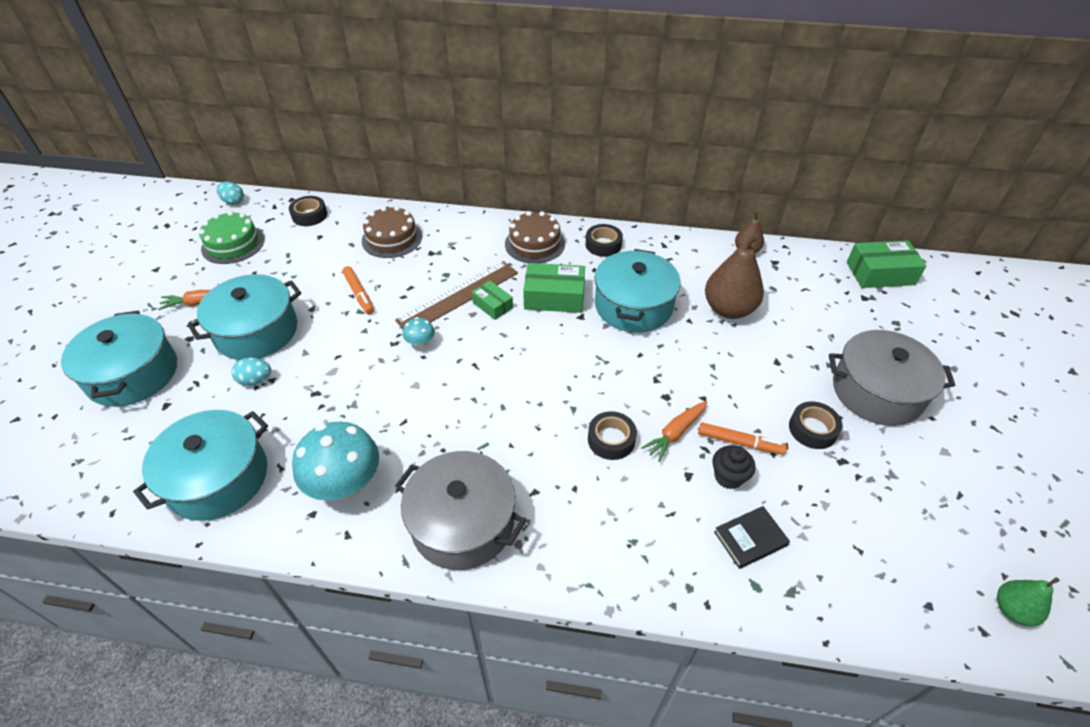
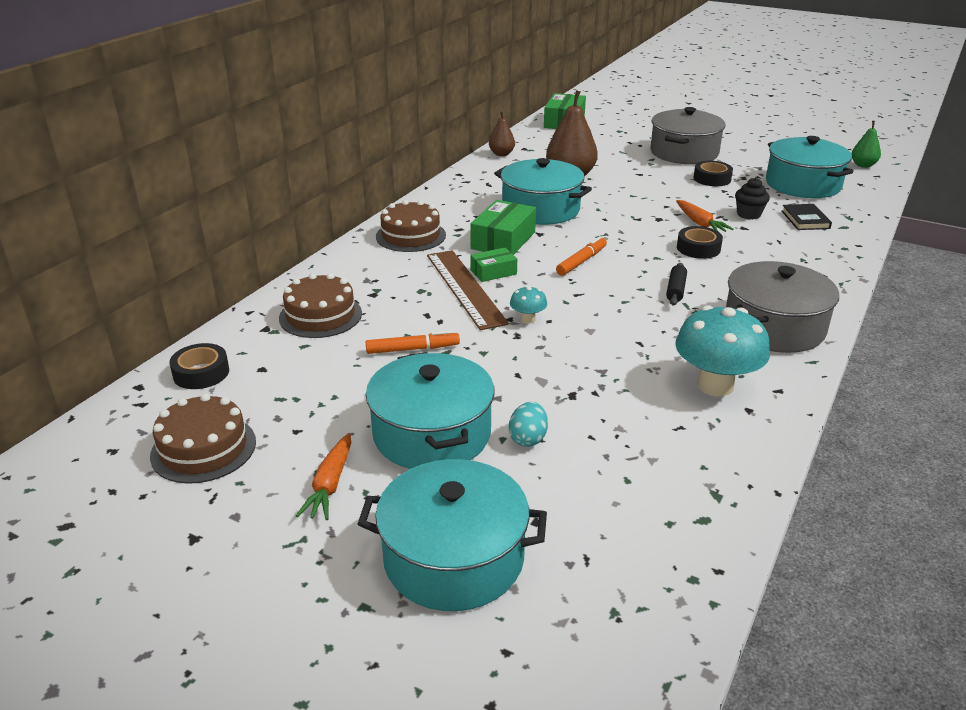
camera: 70 degrees left, 15 degrees down
turquoise pot [133,410,268,521] -> turquoise pot moved to [766,136,854,198]
green cake [199,211,265,264] -> brown cake [150,393,256,484]
turquoise egg [216,182,244,205] -> none
black tape [586,224,623,257] -> none
orange marker [698,422,787,455] -> orange marker moved to [556,236,607,276]
none -> black rolling pin [666,263,687,306]

